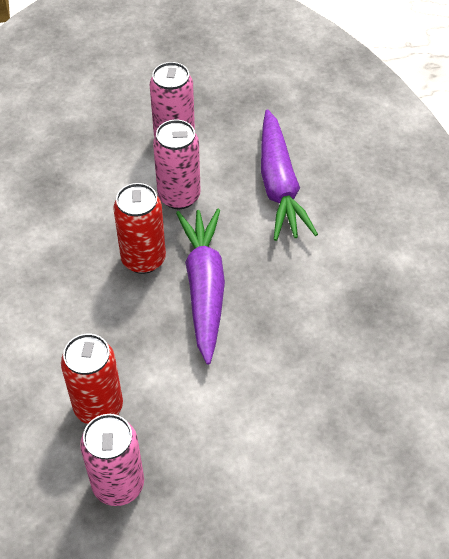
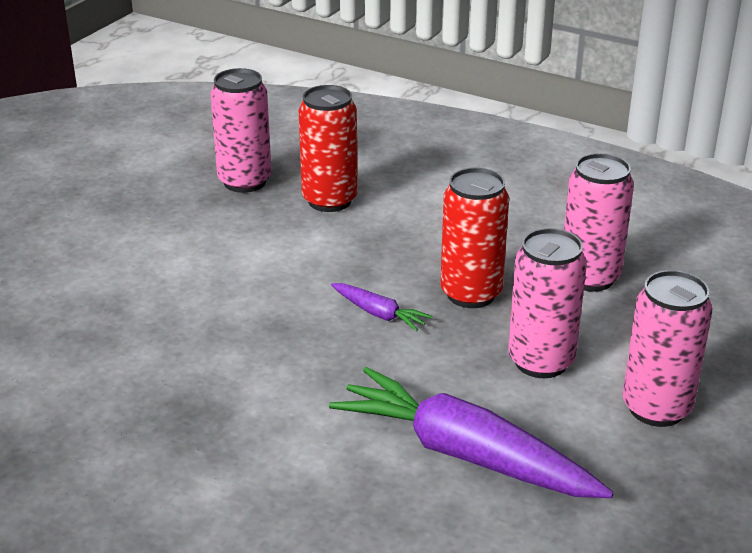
camera: 130 degrees right, 20 degrees down
purple carrot [176,209,225,365] -> purple carrot [331,283,432,331], size x0.45
none -> pink can [564,153,634,292]

